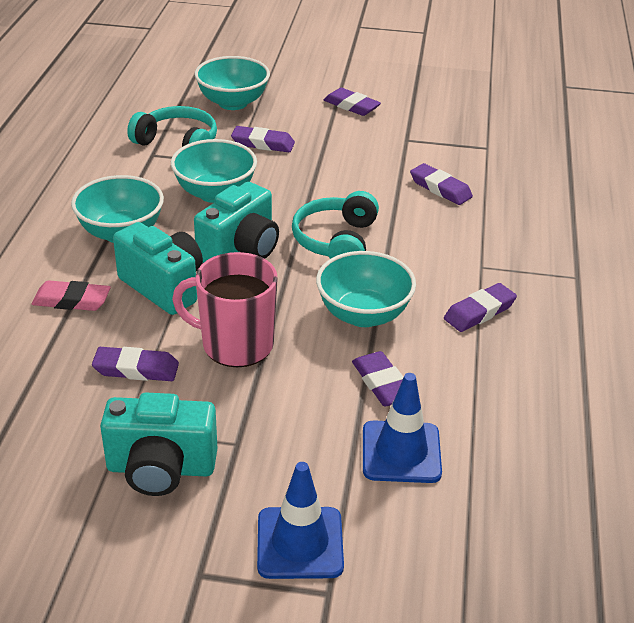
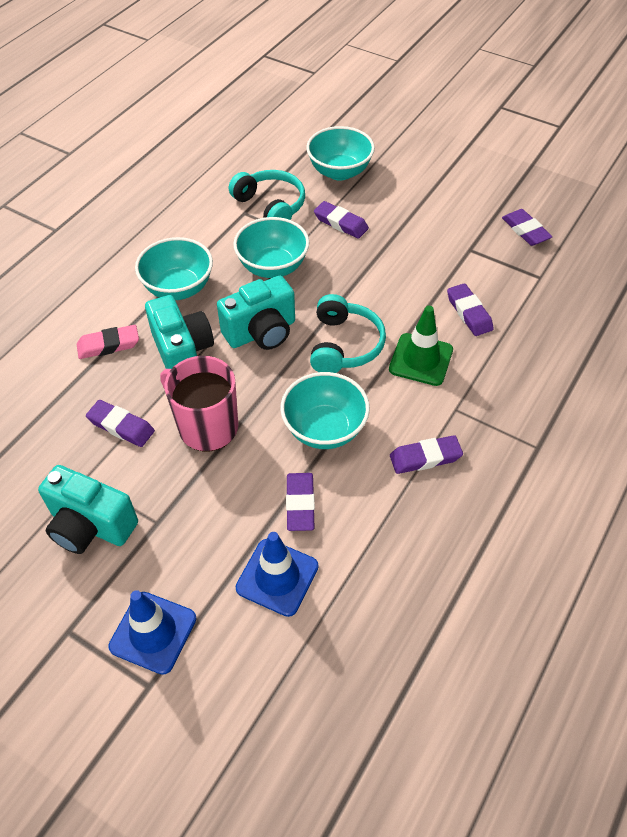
camera: 25 degrees right, 15 degrees up
pink eraser [31,280,111,311] -> pink eraser turned 45 degrees counterclockwise [77,325,139,359]
turquoise headphones [292,191,379,259] -> turquoise headphones turned 150 degrees clockwise [310,294,386,373]
purple eraser [324,88,381,116] -> purple eraser moved to [502,209,552,246]
none -> green traffic cone [389,306,453,386]

